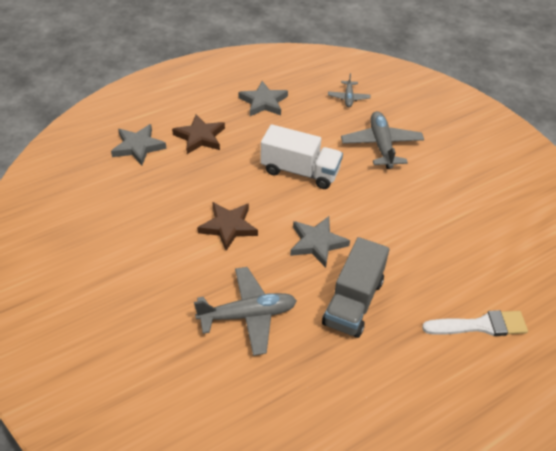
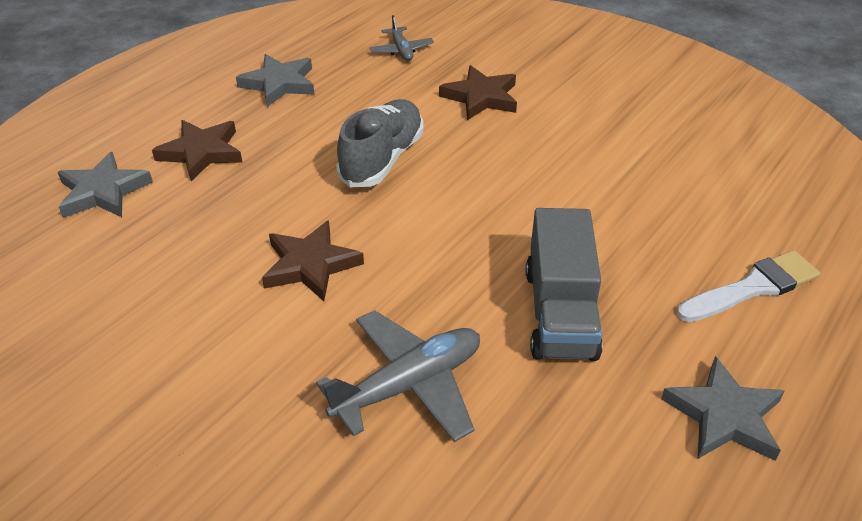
camera: 20 degrees left, 5 degrees down
white truck [261,124,343,189] -> grey shoe [336,99,423,187]
grey star [290,216,350,268] -> grey star moved to [661,356,784,461]
grey plane [341,111,424,169] -> brown star [439,65,517,120]

